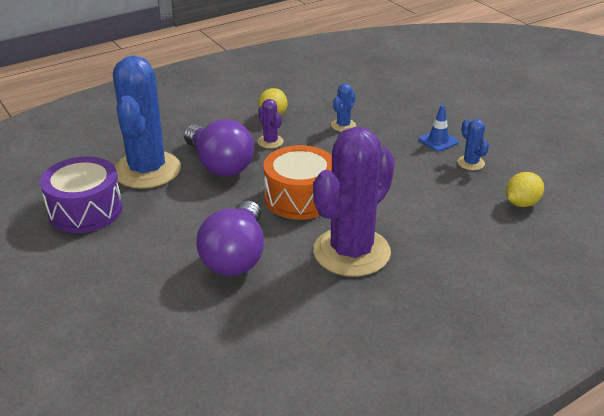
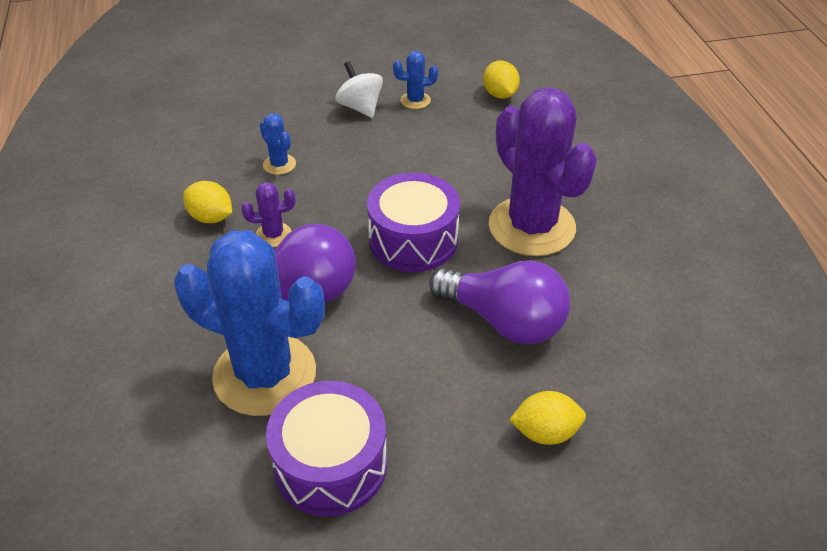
camera: 70 degrees left, 10 degrees up
orange drum [263,145,332,220] -> purple drum [367,173,460,272]
blue traffic cone [419,105,459,152] -> white spinning top [335,61,383,118]
none -> yellow lemon [509,391,586,445]

